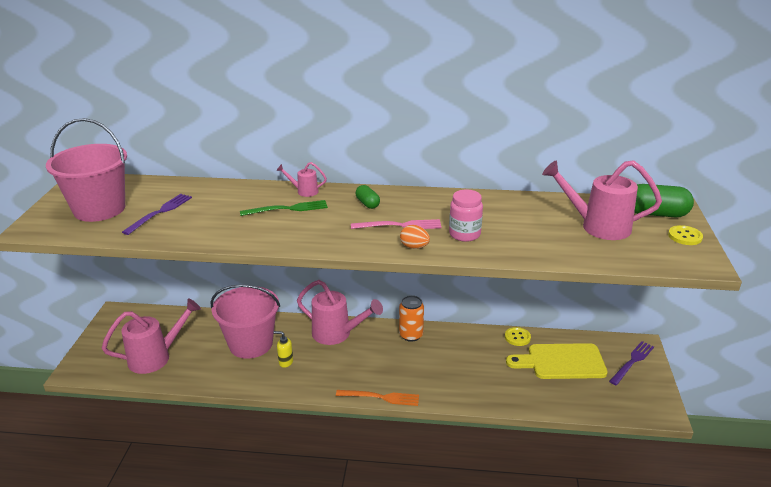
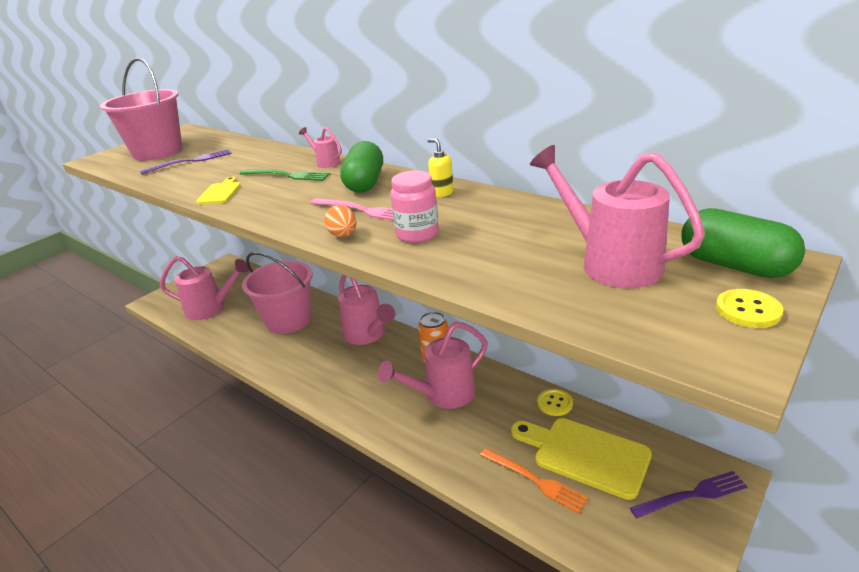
camera: 35 degrees right, 0 degrees up
yellow soap dispenser [273,331,293,368] -> yellow soap dispenser moved to [427,139,454,197]
orange fork [336,390,419,406] -> orange fork moved to [480,448,589,514]
green capsule [356,185,380,209] -> green capsule [340,141,383,193], size x1.81
none -> yellow cutting board [196,177,241,204]
none -> pink watering can [378,322,488,409]

